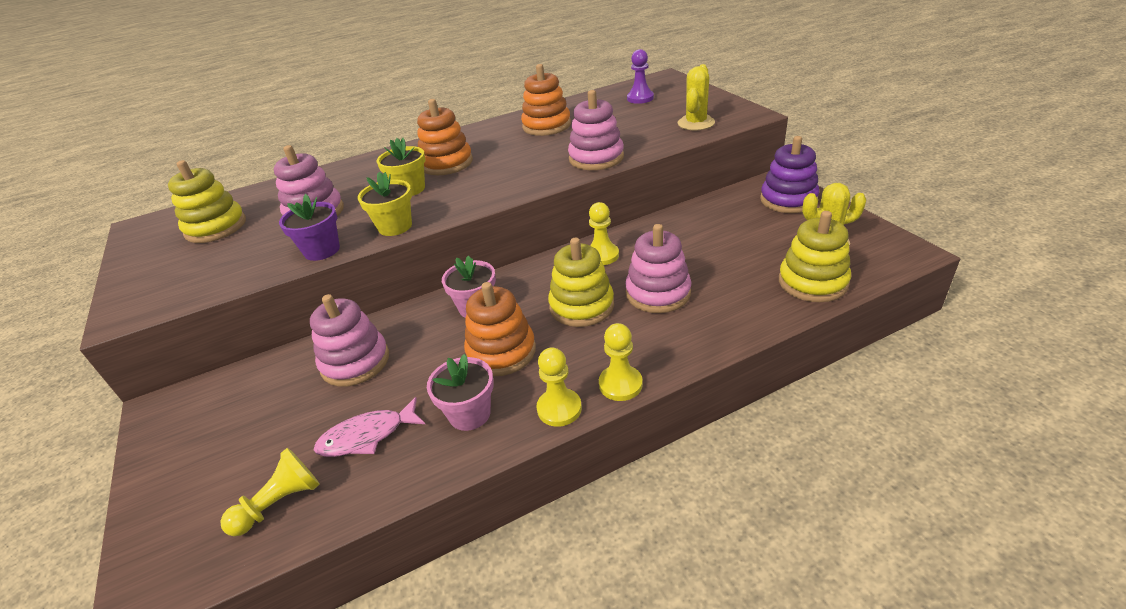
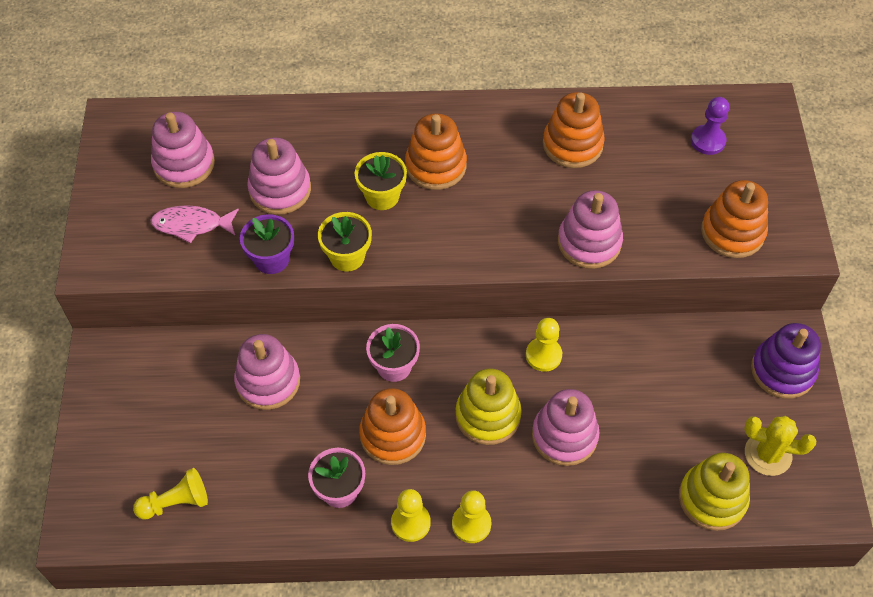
camera: 20 degrees right, 20 degrees up
yellow stacking toy [168,160,246,243] -> pink stacking toy [151,112,215,188]
pink fish [314,397,425,457] -> pink fish moved to [150,205,239,243]
yellow cactus [678,64,715,130] -> orange stacking toy [701,180,768,258]

